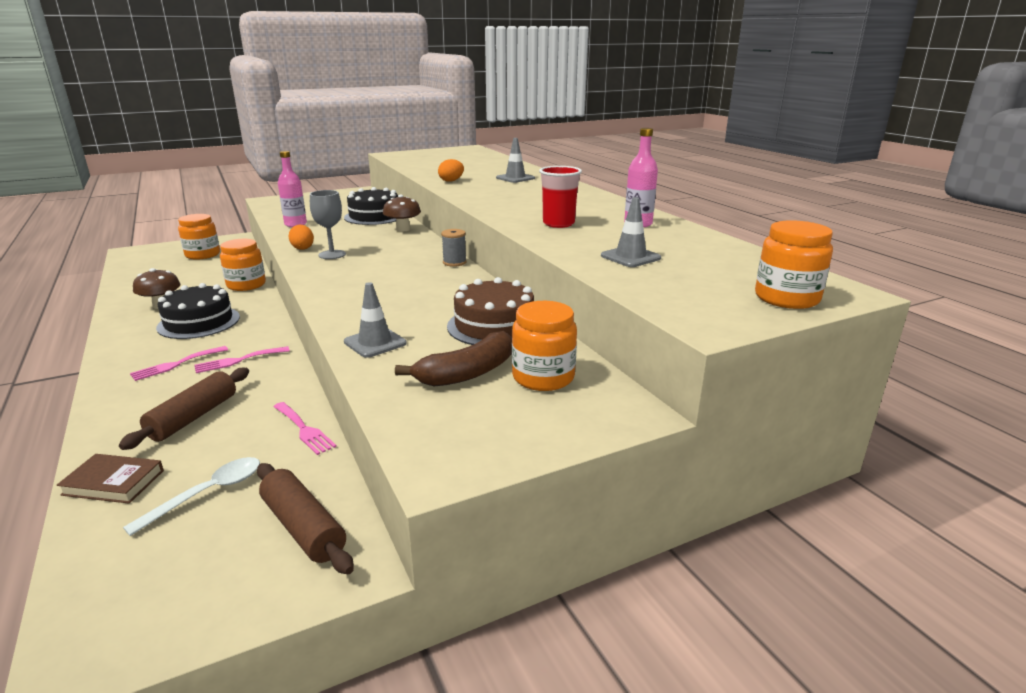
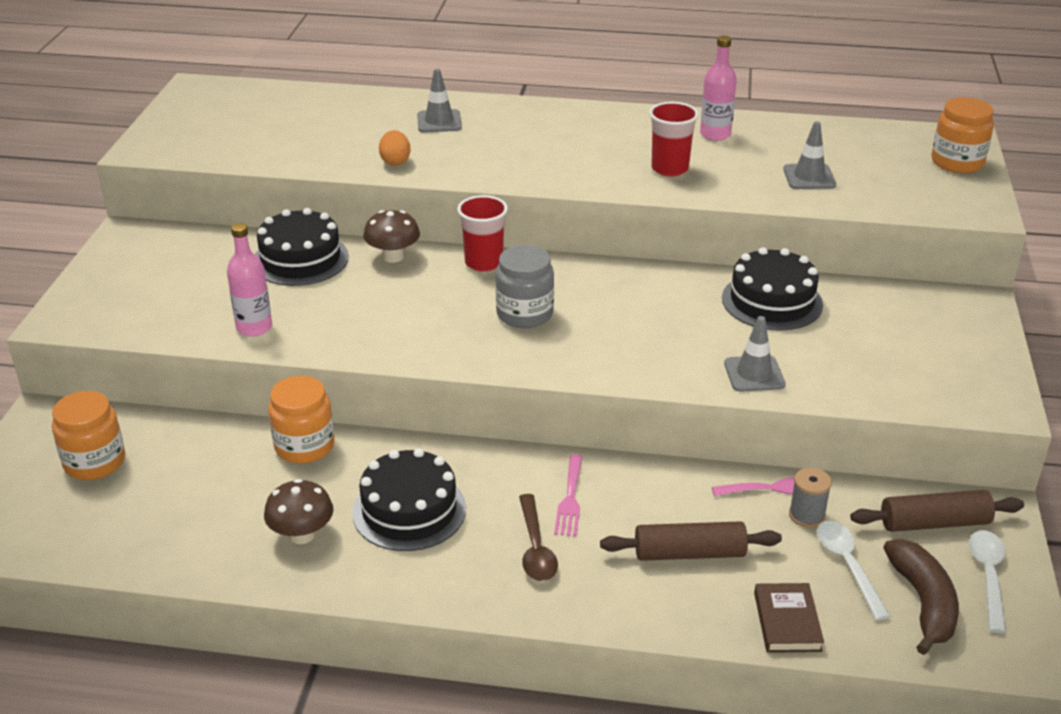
camera: 55 degrees left, 10 degrees up
brown book [57,454,164,504] -> brown book turned 45 degrees counterclockwise [754,583,824,653]
brown rolling pin [119,368,249,450] -> brown rolling pin turned 60 degrees counterclockwise [600,521,782,561]
pink fork [130,346,228,381] -> brown spoon [519,494,558,581]
orange egg [288,225,314,250] -> none
grey goblet [310,190,346,259] -> none
brown banana [395,331,512,386] -> brown banana moved to [883,539,959,655]
grey spool [441,229,467,267] -> grey spool moved to [789,468,832,528]
brown cake [447,277,534,345] -> black cake [722,247,823,331]
orange jar [512,301,577,391] -> none
none -> red cup [457,195,508,272]
none -> grey jar [495,245,554,328]
none -> white spoon [969,530,1006,633]

